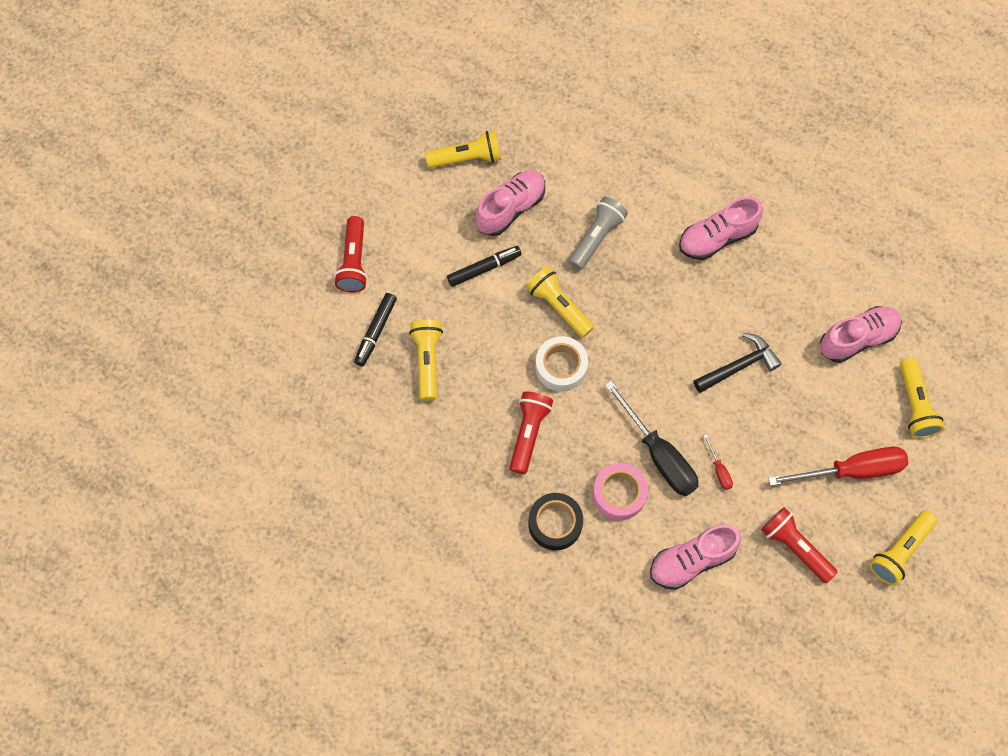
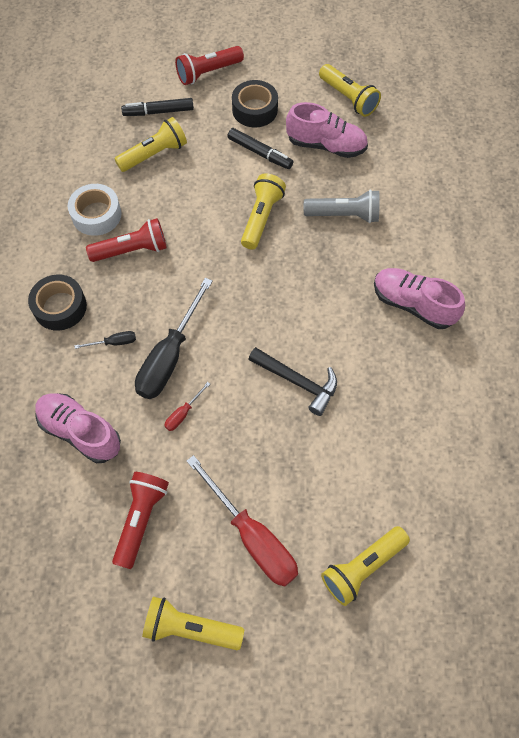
camera: 60 degrees right, 5 degrees down
white tape [535,336,588,392] -> white tape moved to [68,184,121,236]
pink tape [593,463,648,520] -> black screwdriver [74,331,136,349]
pink shoe [820,306,902,363] -> none
none -> black tape [232,80,278,127]

